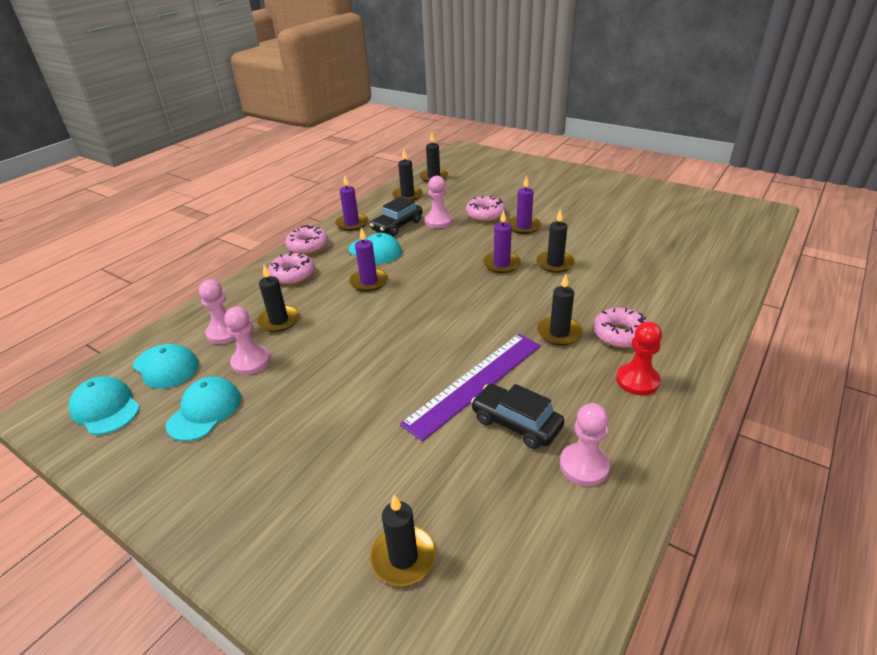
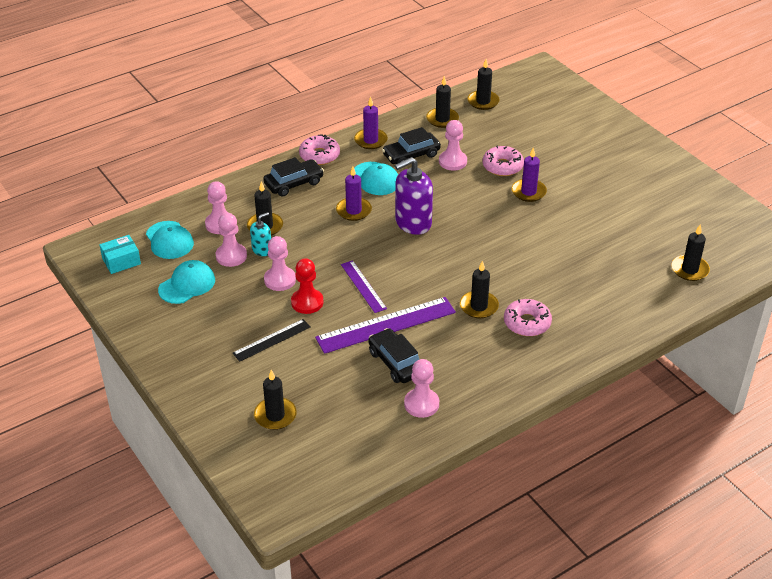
camera: 20 degrees right, 5 degrees up
turquoise cap [69,376,140,435] -> turquoise box [99,235,141,274]
pink donut [268,253,315,284] -> black car [263,157,324,197]
purple candle [483,210,521,273] -> none
black candle [536,209,575,273] -> black candle moved to [671,224,710,281]
red pawn [616,321,662,396] -> red pawn moved to [291,258,324,314]
none -> black ruler [233,319,311,362]
none -> turquoise soap dispenser [250,212,271,256]
none -> pink pawn [264,236,296,291]
none -> purple ruler [341,260,387,313]
none -> purple soap dispenser [395,157,433,235]

